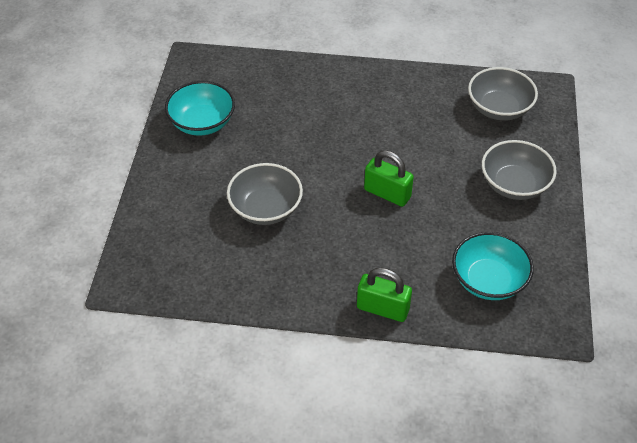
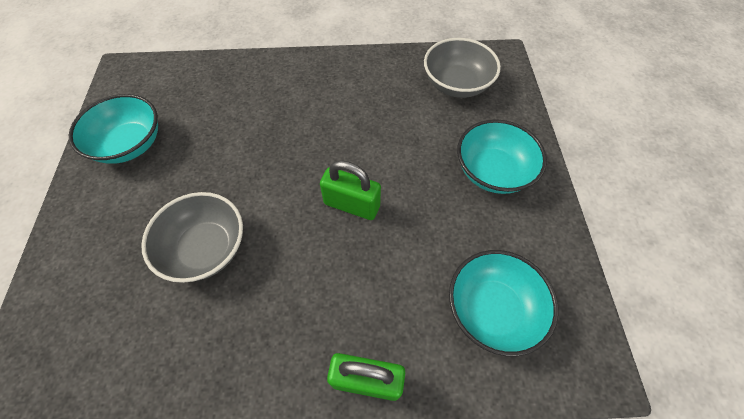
camera: 10 degrees left, 10 degrees up
grey bowl [482,140,557,200] -> turquoise bowl [457,119,547,194]

